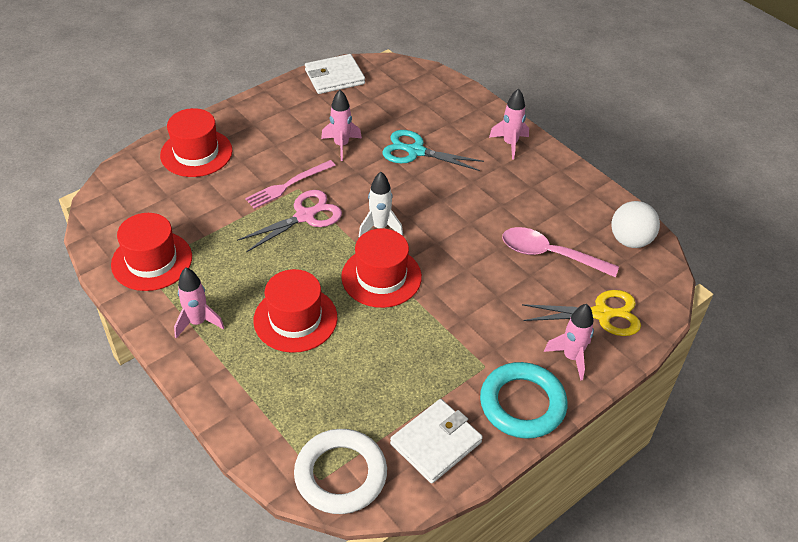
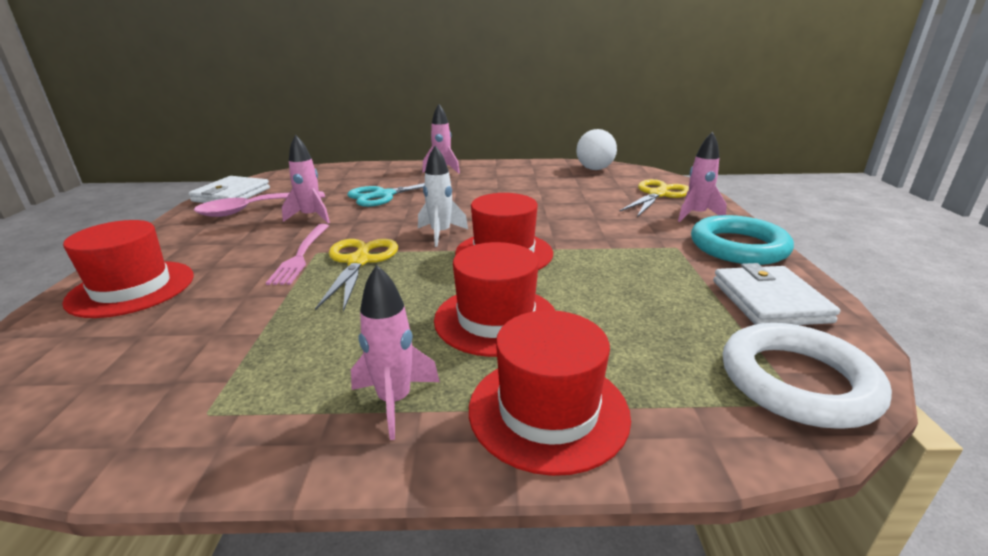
camera: 50 degrees left, 20 degrees down
red hat [111,213,192,291] -> red hat moved to [469,310,631,476]
pink scissors [237,190,342,252] -> yellow scissors [315,239,398,312]
pink spoon [502,227,619,277] -> pink spoon moved to [194,191,325,217]

